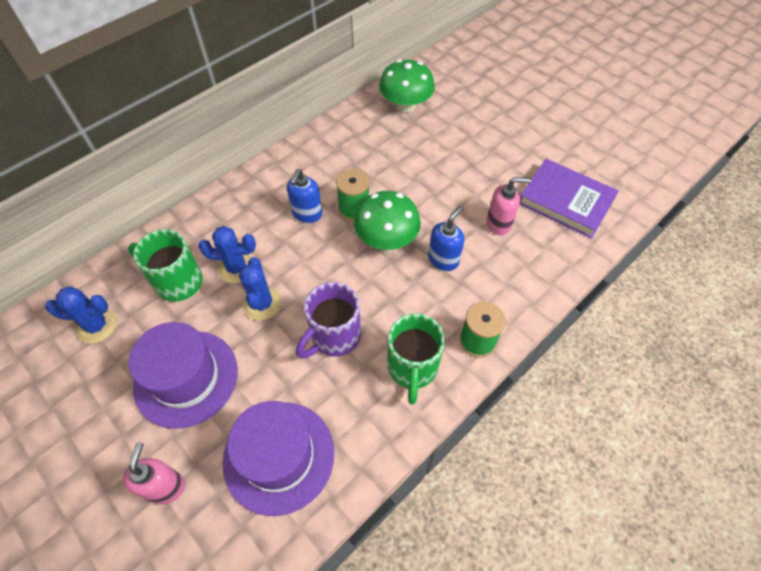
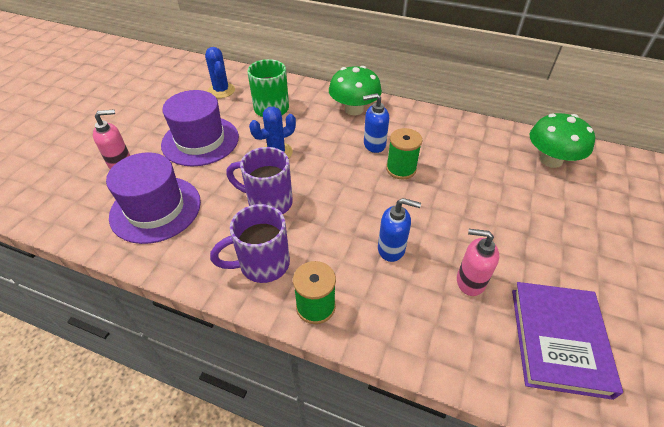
camera: 65 degrees right, 10 degrees down
blue cactus [198,226,256,283] -> none
green mushroom [354,191,421,250] -> green mushroom moved to [329,66,382,115]
green mug [388,313,445,404] -> purple mug [210,204,290,283]
pink soap dispenser [487,177,531,235] -> pink soap dispenser turned 135 degrees clockwise [457,229,499,296]

